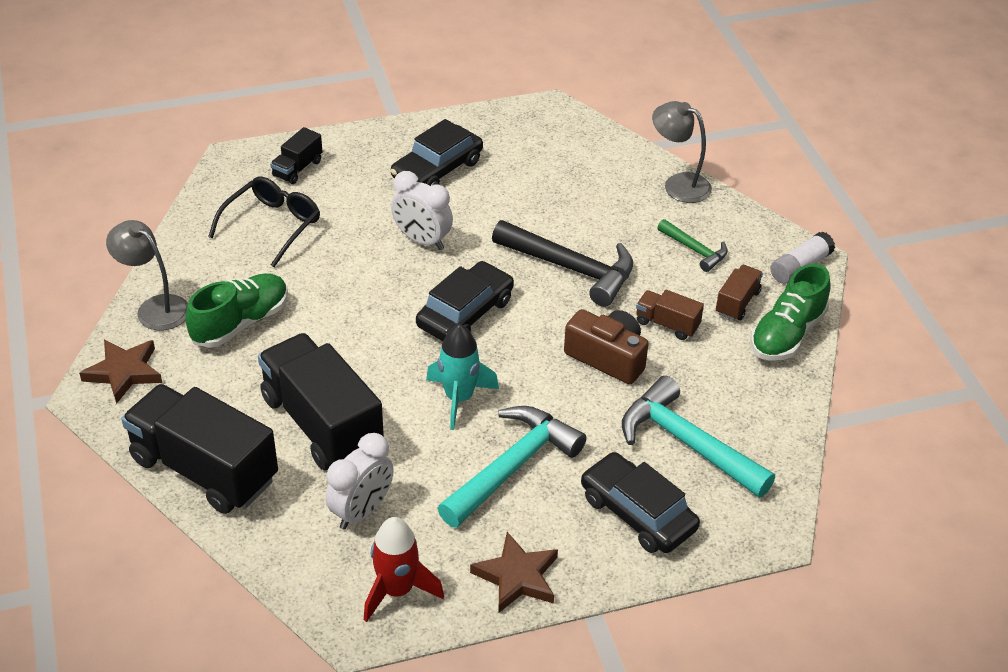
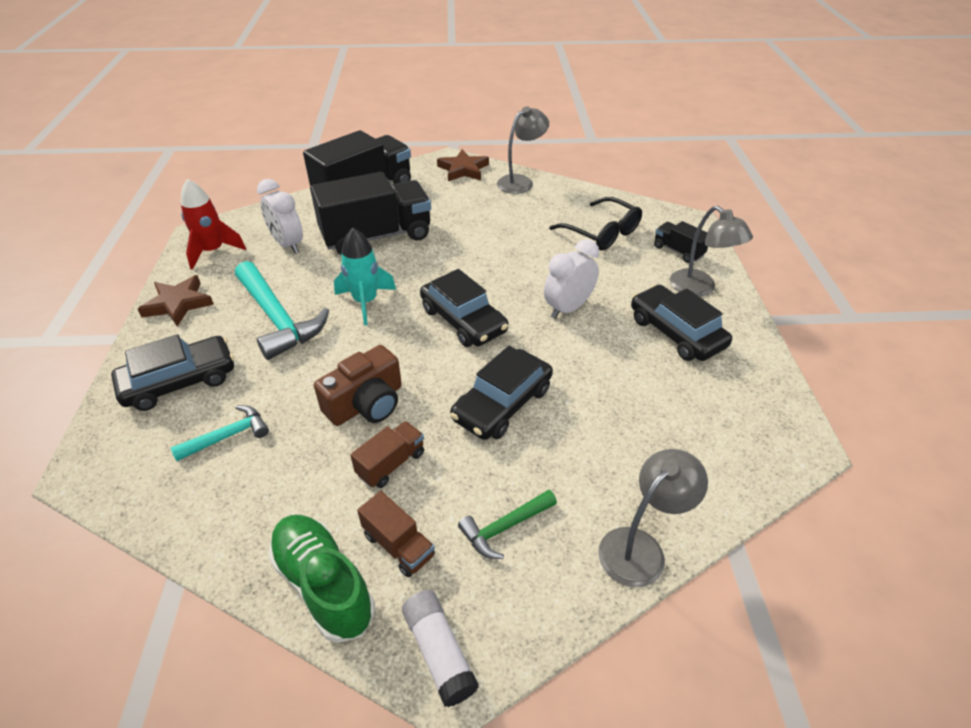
camera: 105 degrees right, 0 degrees up
green shoe [186,273,288,348] -> none
black hammer [492,220,633,307] -> black car [450,346,553,440]
turquoise hammer [622,376,775,498] -> turquoise hammer [171,405,269,461], size x0.53
none -> grey lamp [670,206,753,296]

